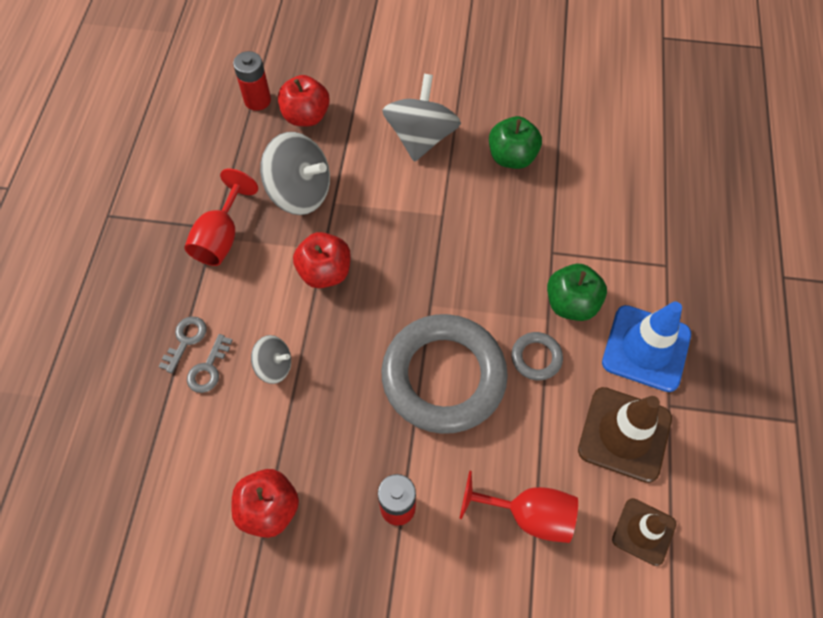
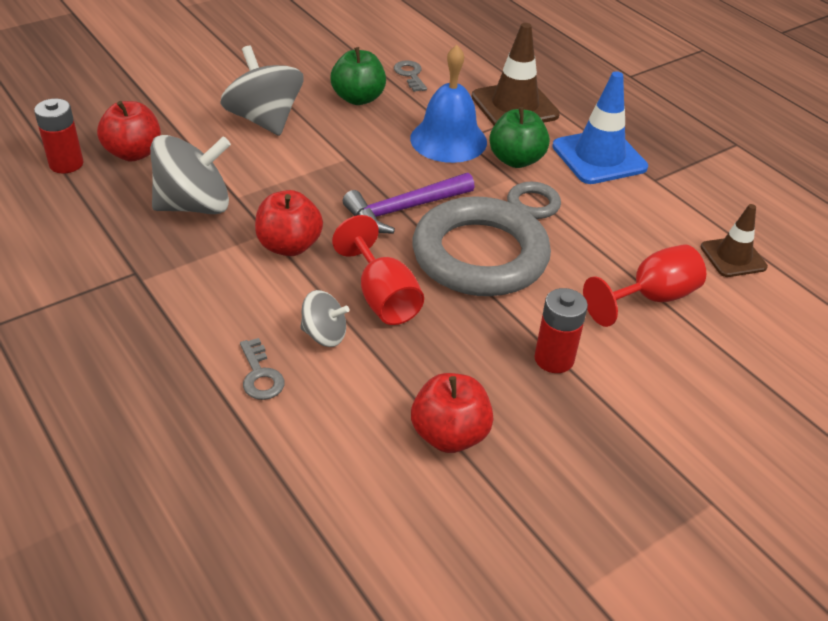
camera: 45 degrees left, 20 degrees down
grey key [159,316,207,373] -> grey key moved to [394,60,427,92]
red goblet [184,168,258,266] -> red goblet moved to [332,215,424,325]
grey spinning top [251,335,291,384] -> grey spinning top turned 45 degrees clockwise [300,290,349,347]
brown traffic cone [578,387,672,483] -> brown traffic cone moved to [471,23,560,125]
none -> purple hammer [343,173,475,234]
none -> blue bell [410,45,487,163]

